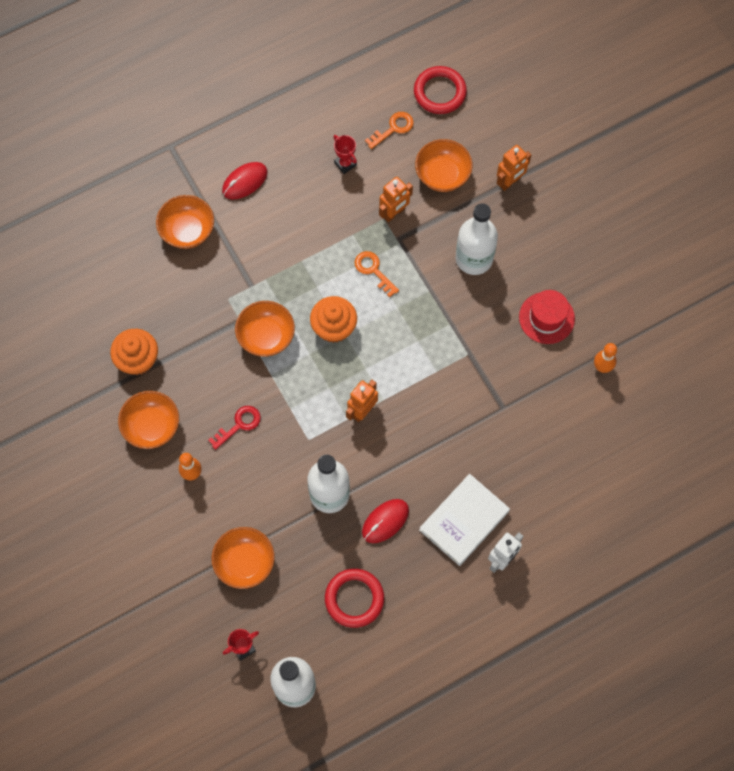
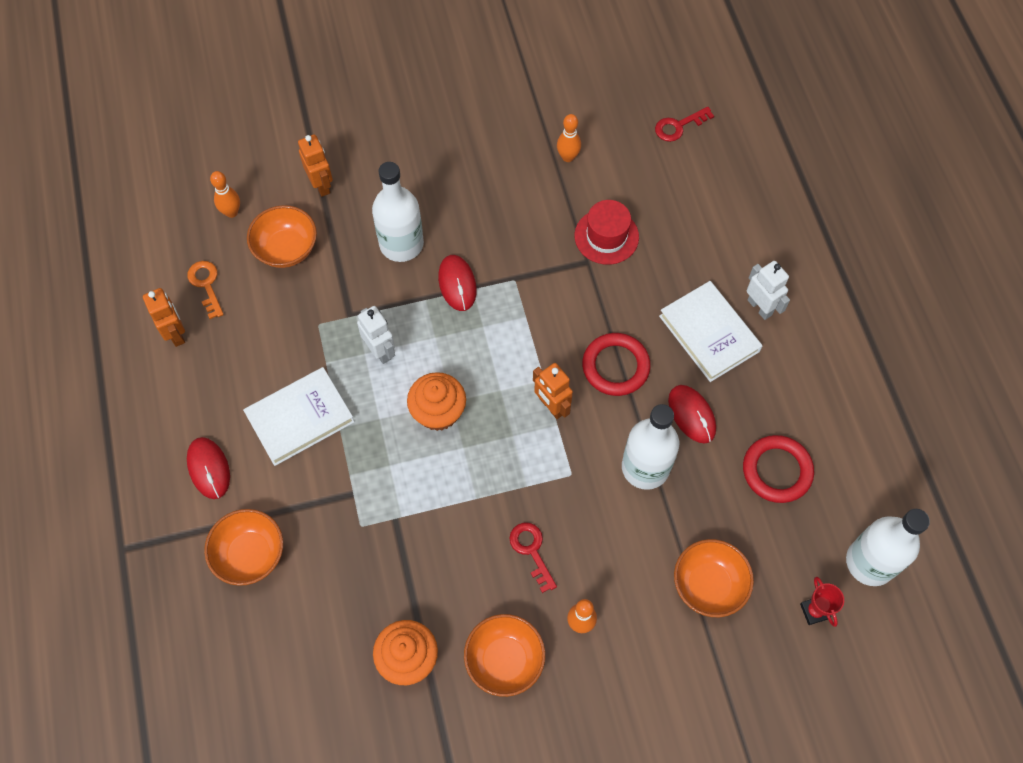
camera: 75 degrees left, 5 degrees down
orange bowl [235,301,295,357] -> none
red trophy [334,135,357,174] -> none
orange key [355,251,399,297] -> white robot [357,306,395,364]
orange robot [379,177,413,222] -> orange robot moved to [143,288,185,347]
red ring [414,66,467,114] -> red ring moved to [582,333,651,396]
red hat [519,290,575,344] -> red hat moved to [574,200,639,265]
none -> orange bowling pin [210,171,240,218]
none -> white book [243,367,355,466]
none -> red mouse [438,255,477,311]
none -> red key [655,106,714,142]

